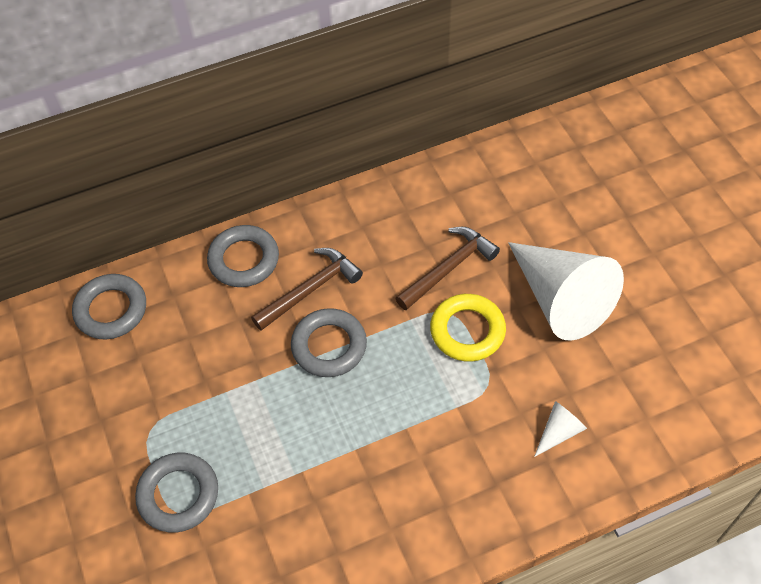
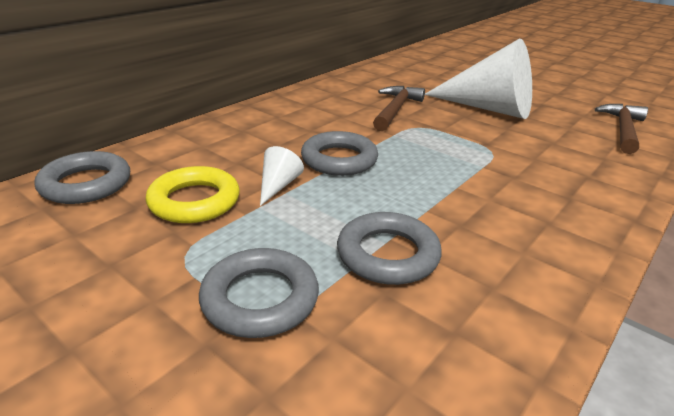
camera: 30 degrees left, 25 degrees down
grey ring [207,225,279,287] -> grey ring moved to [337,212,442,285]
brown hammer [251,248,363,331] -> brown hammer moved to [595,104,648,154]
yellow ring [430,294,506,361] -> yellow ring moved to [146,166,240,223]
white cone [534,401,587,457] -> white cone moved to [260,146,304,206]

